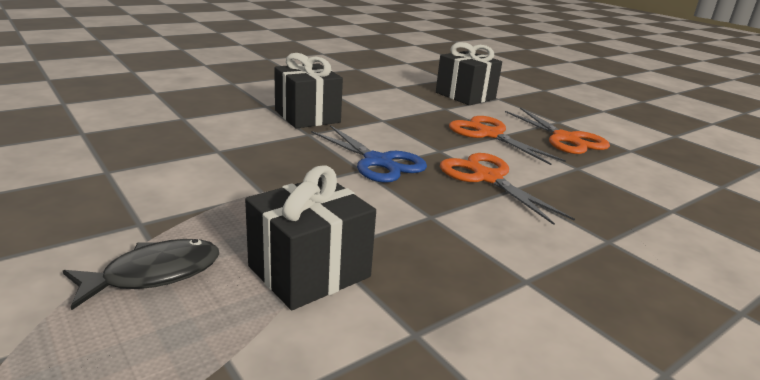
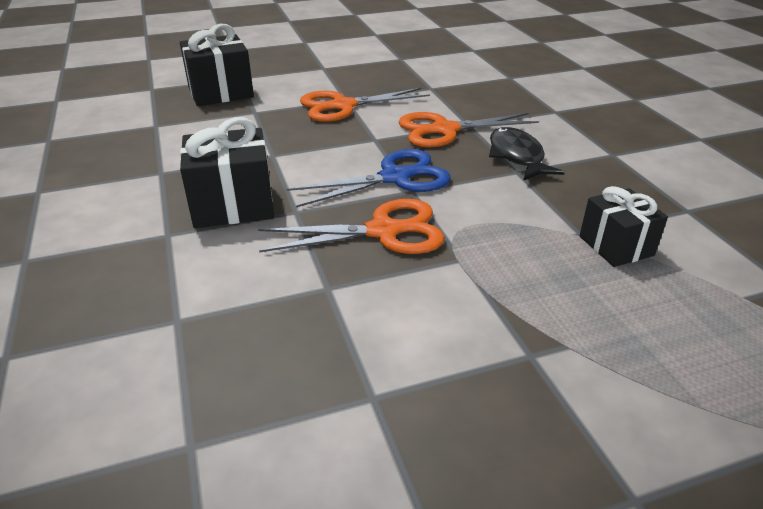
camera: 70 degrees left, 10 degrees up
black fish [63,239,219,310] -> black fish moved to [489,127,565,181]
black gift [245,165,376,310] -> black gift [580,186,668,267], size x0.66
orange scissors [505,108,610,154] -> orange scissors moved to [258,199,445,254]

